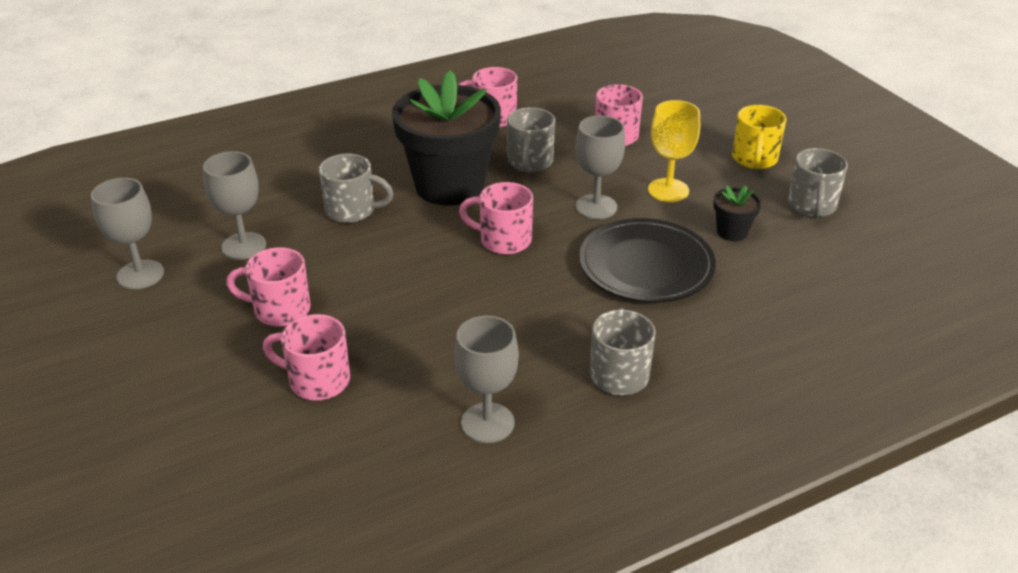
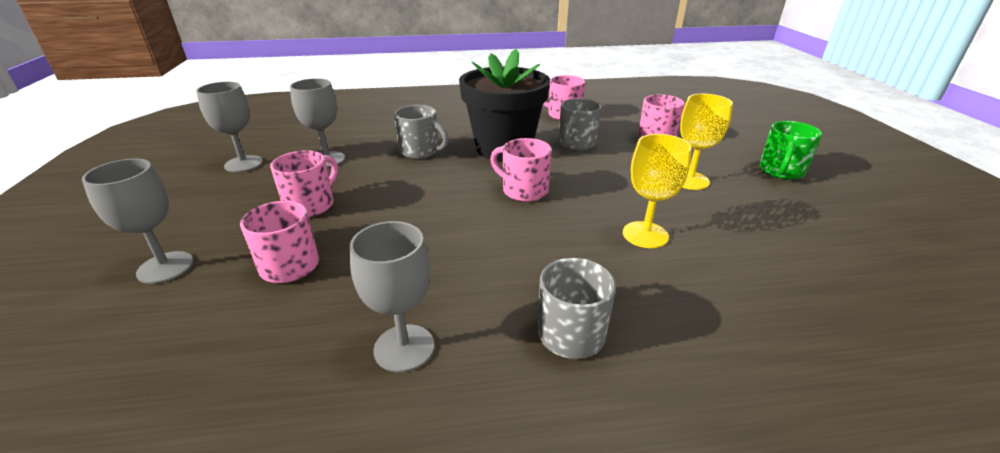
camera: 20 degrees right, 5 degrees down
pink mug [226,247,311,327] -> pink mug turned 90 degrees clockwise [270,150,338,217]
grey goblet [575,115,625,219] -> grey goblet moved to [82,159,193,284]
black plate [579,218,716,303] -> yellow goblet [623,134,692,248]
black flower pot [713,185,761,241] -> none
yellow mug [732,105,787,169] -> green mug [759,121,822,180]
grey mug [788,148,848,217] -> none

